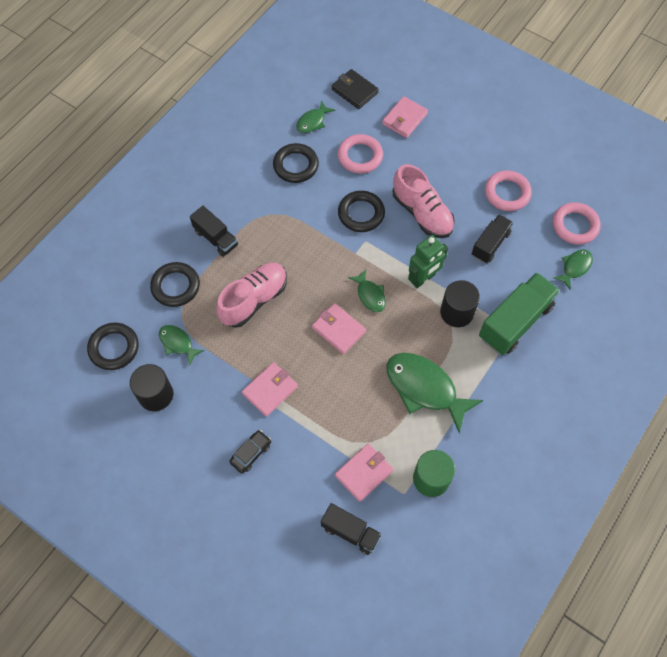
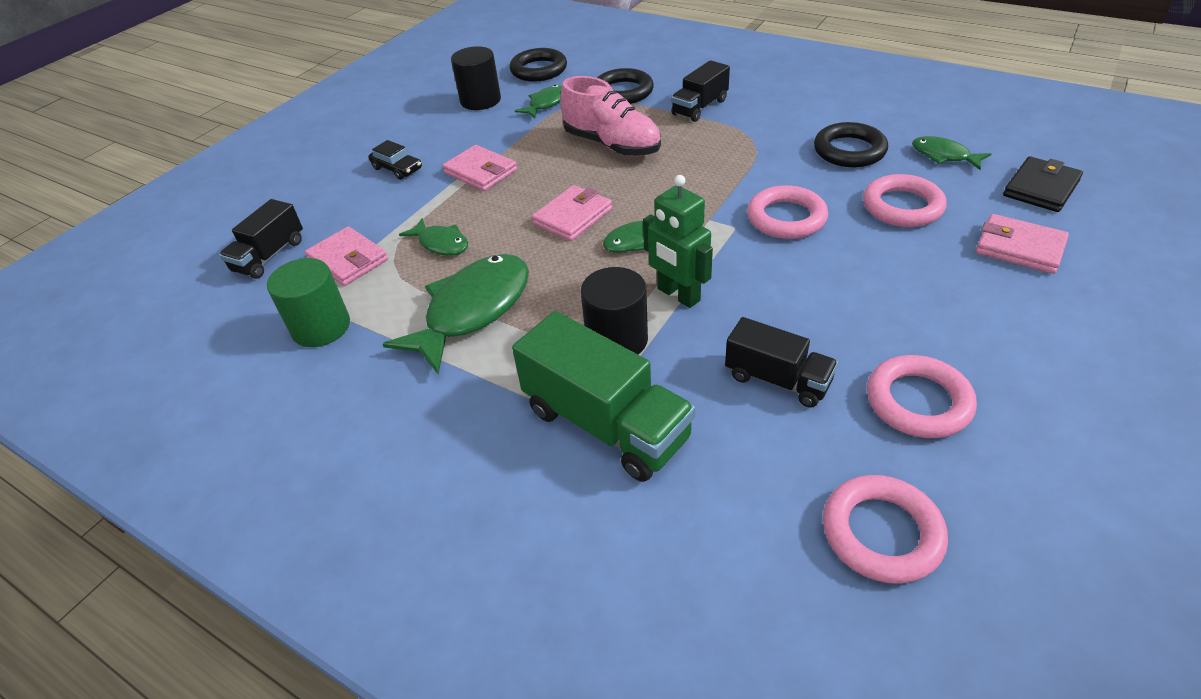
camera: 90 degrees right, 20 degrees down
black ring [338,191,385,232] -> pink ring [747,185,828,239]
pink shoe [393,164,455,238] -> none
green fish [553,250,593,290] -> green fish moved to [399,218,468,256]

